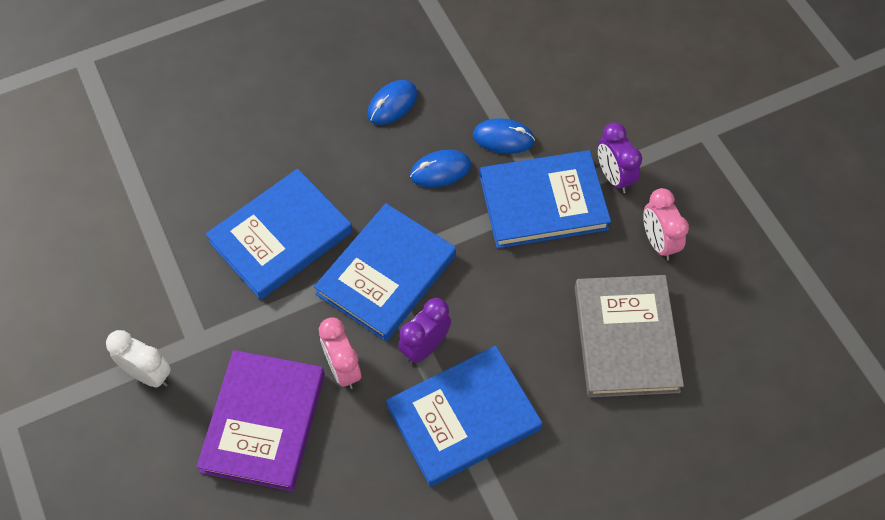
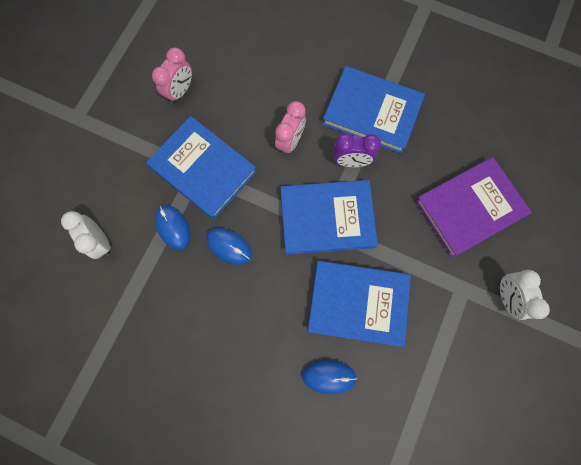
camera: 130 degrees left, 15 degrees up
pink clock [319,317,361,389] -> pink clock moved to [275,101,306,155]
blue mouse [367,80,417,125] -> blue mouse moved to [302,360,357,394]
grey book [575,275,684,398] -> none
purple clock [597,123,642,193] -> none
none -> white clock [61,211,110,259]

